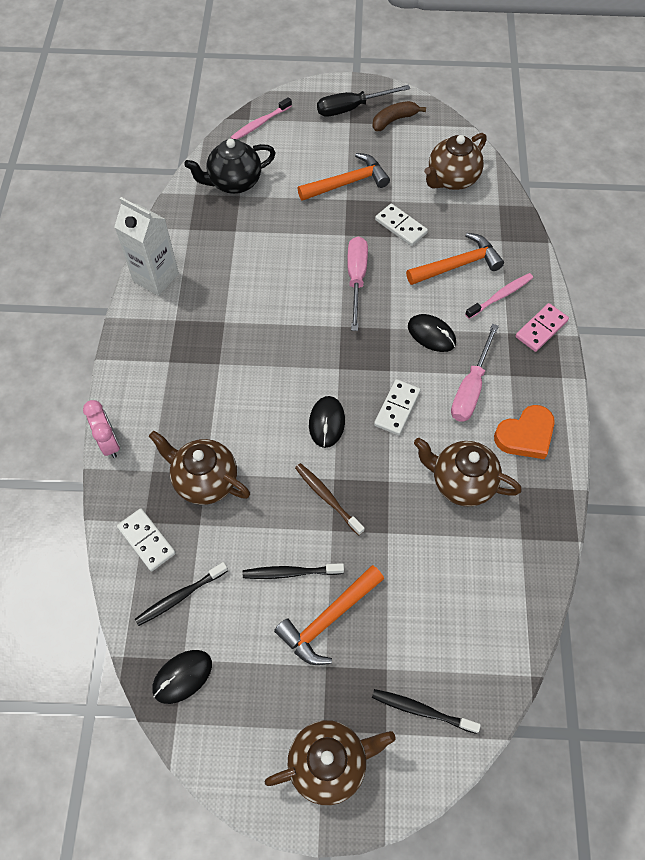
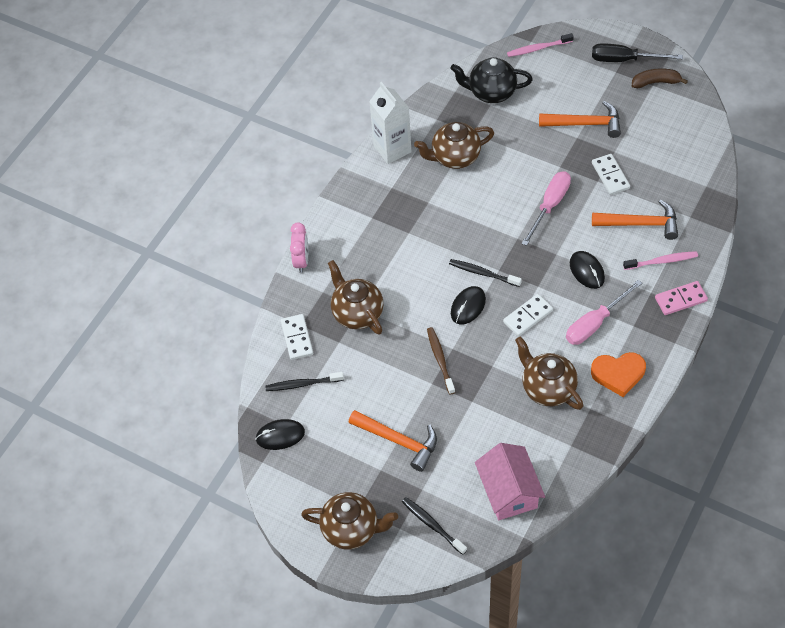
camera: 30 degrees right, 5 degrees down
black toothbrush [243,563,344,579] -> black toothbrush moved to [449,259,522,287]
orange hammer [274,565,384,665] -> orange hammer turned 135 degrees counterclockwise [348,410,437,472]
brown teapot [424,133,487,190] -> brown teapot moved to [414,122,494,169]
none -> pink house [475,443,545,520]

